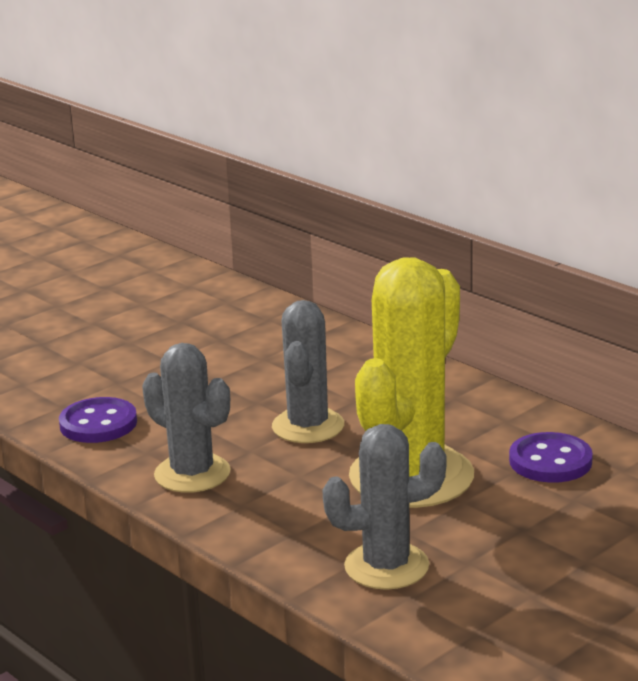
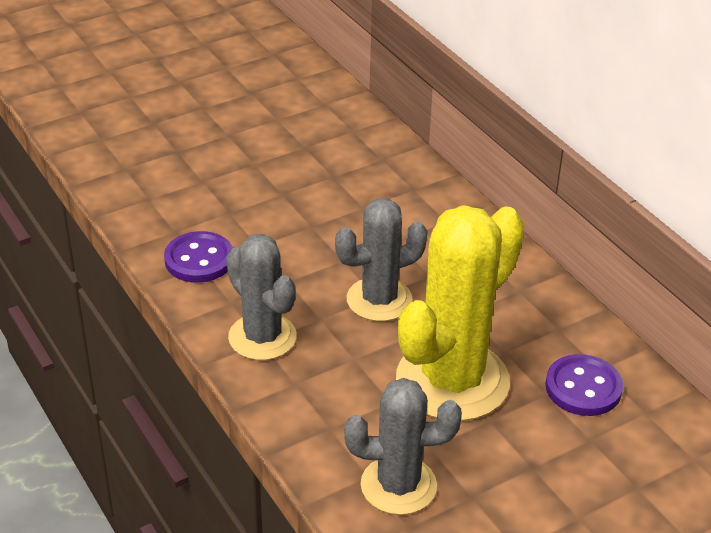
camera: 10 degrees right, 15 degrees up
grey cactus [272,300,344,443] -> grey cactus turned 45 degrees clockwise [335,198,428,321]

